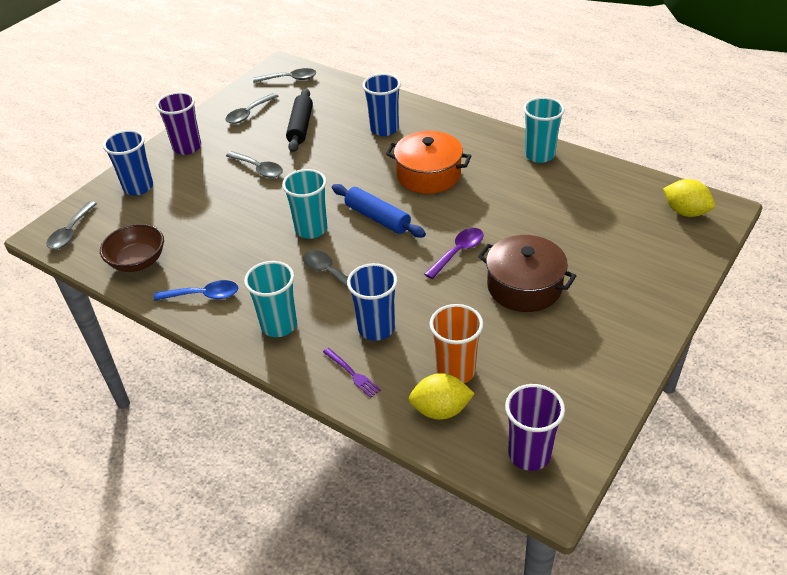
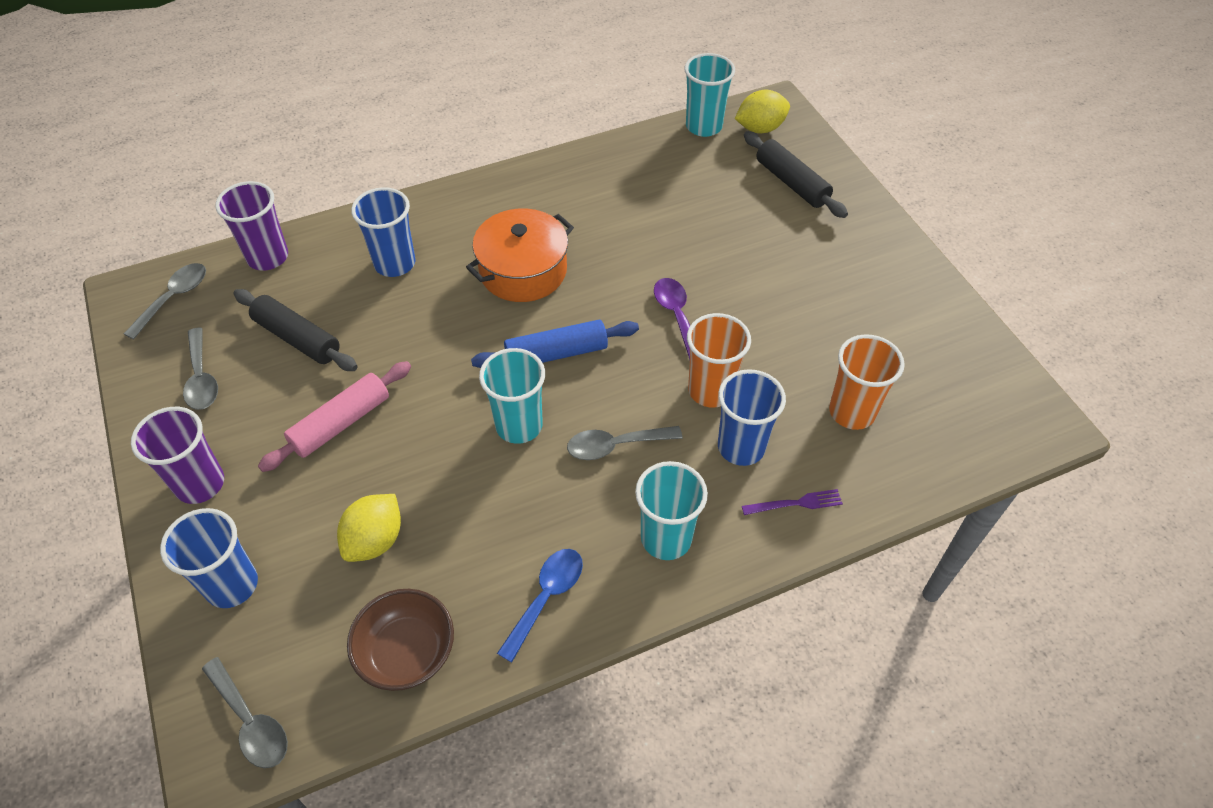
camera: 60 degrees left, 10 degrees up
grey spoon [226,151,283,178] -> pink rolling pin [258,361,411,472]
yellow lemon [409,373,475,420] -> yellow lemon moved to [337,494,401,562]
brown pot [478,235,576,312] -> none
purple cup [505,384,565,471] -> purple cup moved to [215,181,288,271]
turquoise cup [523,97,565,163] -> turquoise cup moved to [684,53,735,137]
none -> orange cup [687,313,751,408]
none -> black rolling pin [744,131,848,218]

